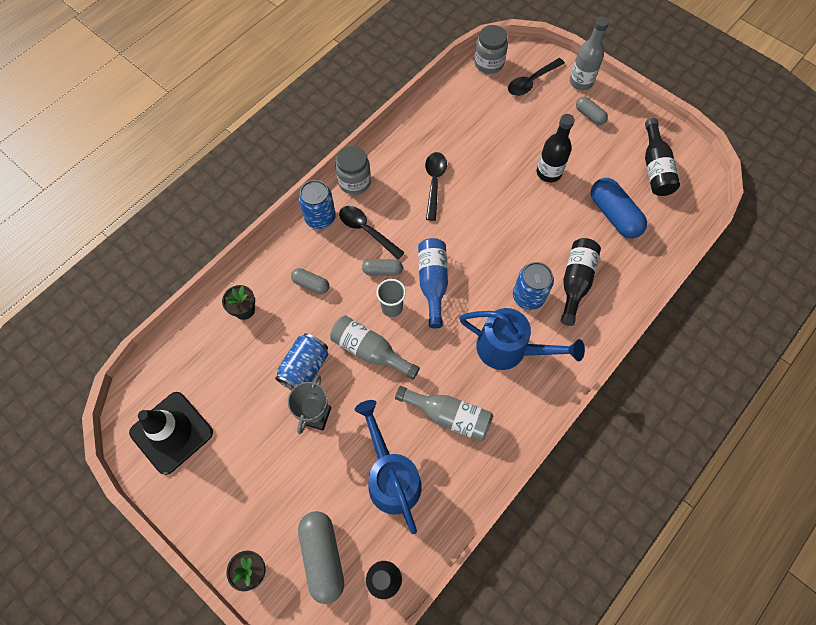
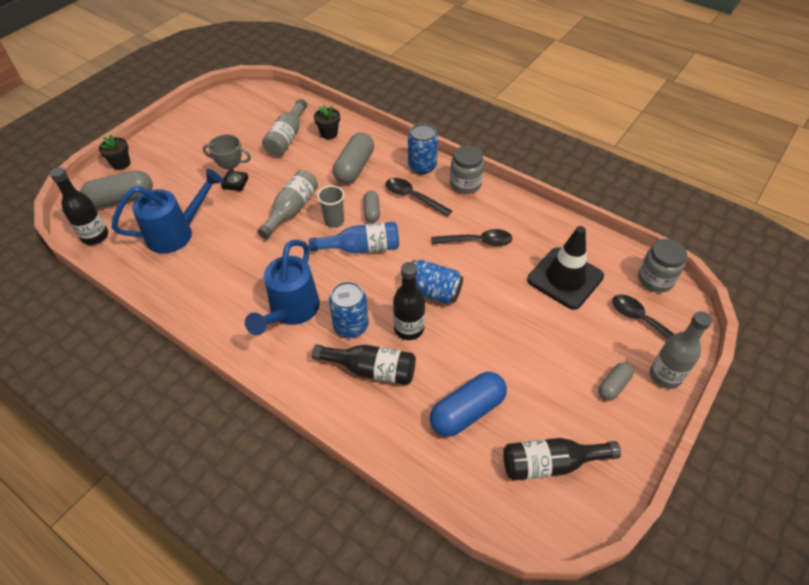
camera: 85 degrees right, 15 degrees down
black traffic cone [129,392,213,475] -> black traffic cone moved to [527,226,604,310]
blue can [275,333,328,390] -> blue can moved to [412,260,463,305]
grey capsule [291,268,329,294] -> grey capsule [333,132,374,184], size x1.80
black spoon [339,206,405,259] -> black spoon turned 90 degrees counterclockwise [386,178,452,217]
grey bottle [395,386,493,441] -> grey bottle moved to [262,99,307,156]
black bottle [537,114,575,182] -> black bottle moved to [393,262,425,340]

